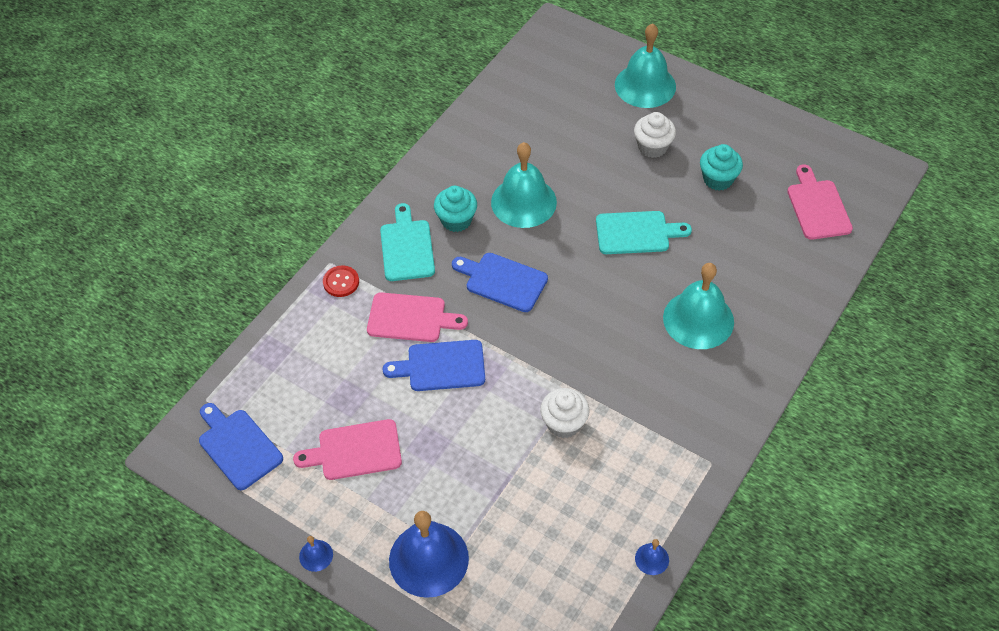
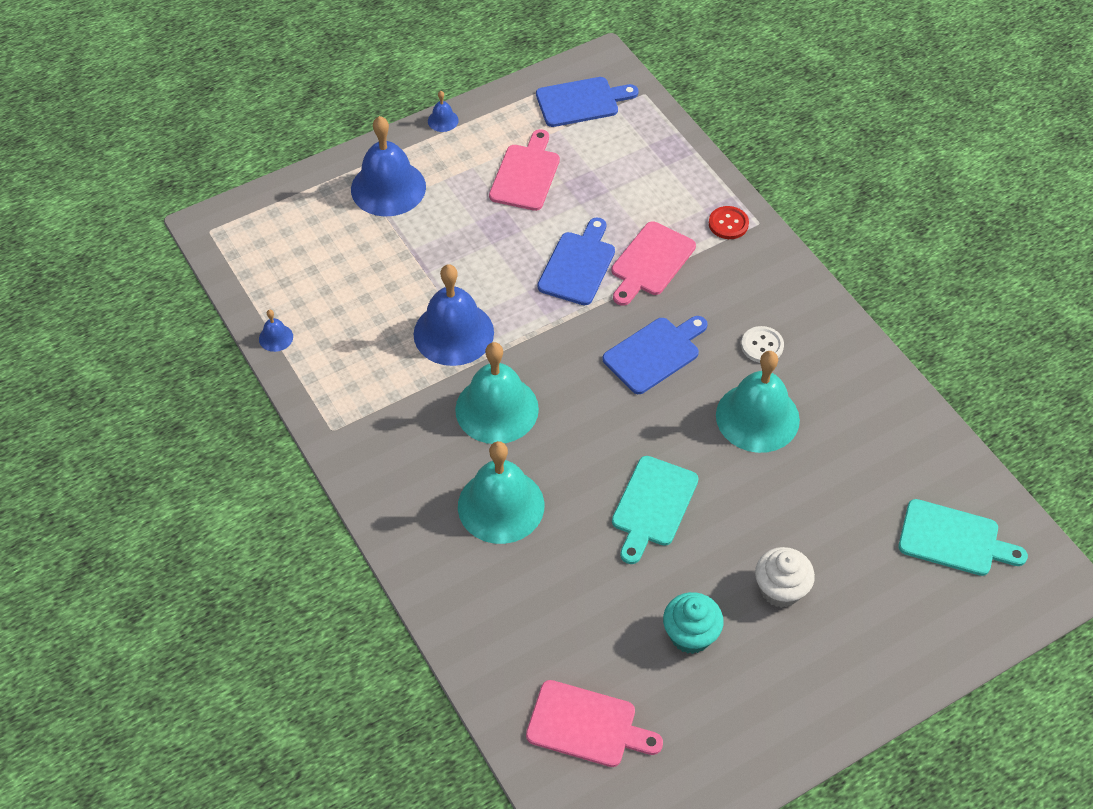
camera: 115 degrees right, 0 degrees up
turquoise cutting board [380,203,435,281] -> turquoise cutting board moved to [898,499,1028,576]
turquoise cupcake [434,186,477,232] -> white button [741,326,784,363]
white cupcake [540,388,590,438] -> blue bell [414,264,494,366]
turquoise bell [615,23,676,108] -> turquoise bell moved to [455,342,539,444]

